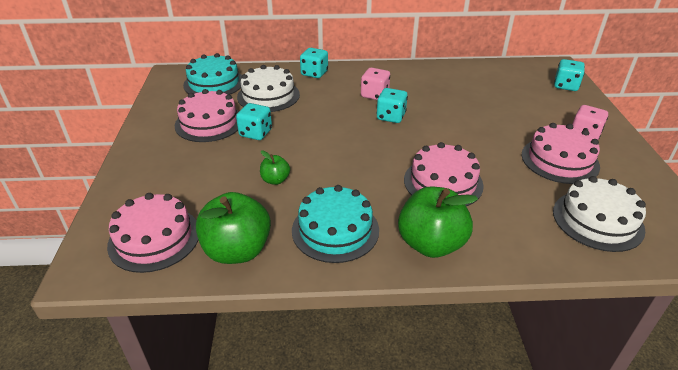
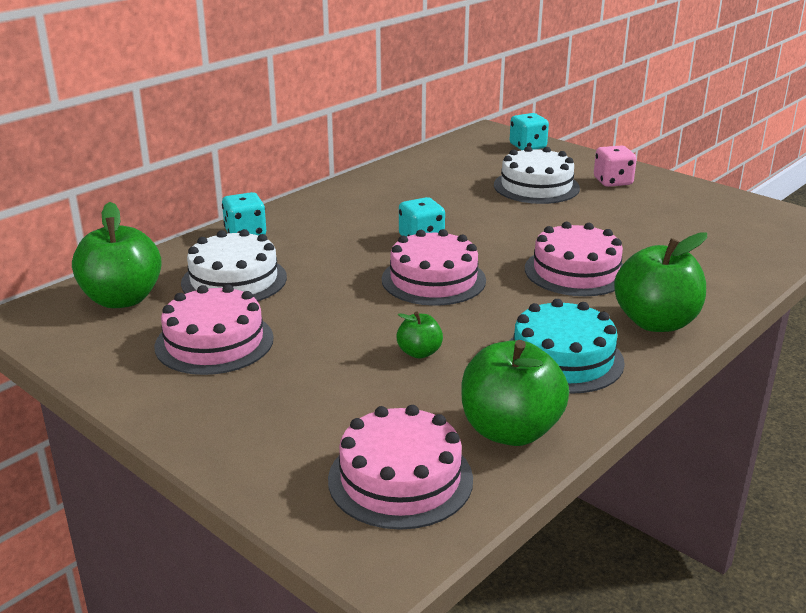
camera: 45 degrees left, 10 degrees down
turquoise cake [183,53,242,95] -> green apple [72,202,162,308]
turquoise dice [236,103,272,140] -> none
pink dice [361,68,390,100] -> none
pink cake [521,123,600,184] -> pink cake moved to [382,229,486,306]
white cake [553,176,646,252] -> white cake moved to [494,146,580,204]

